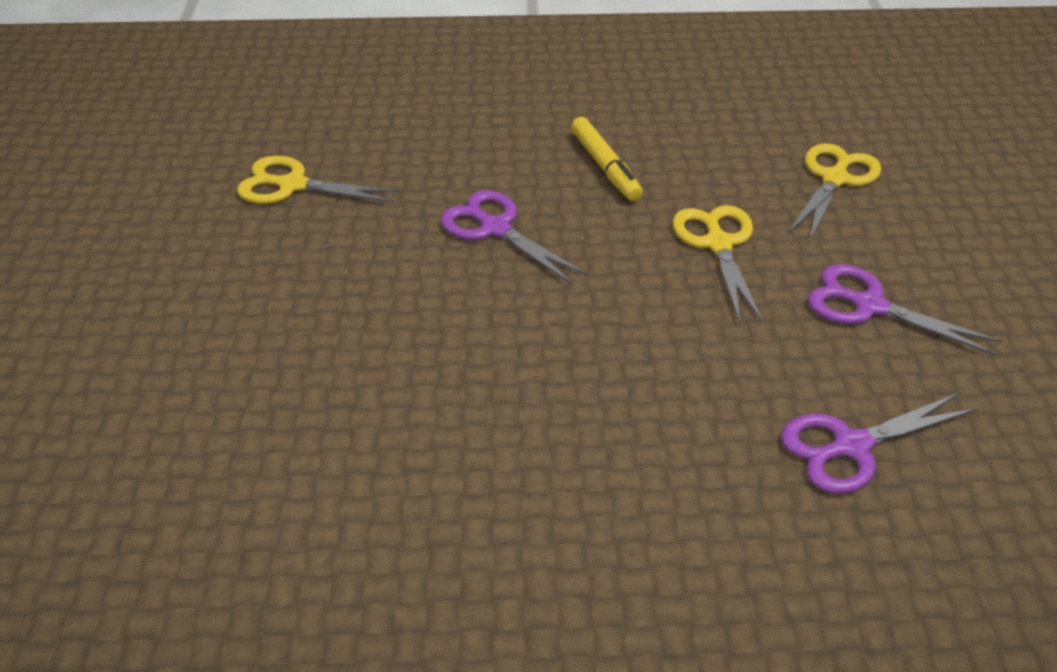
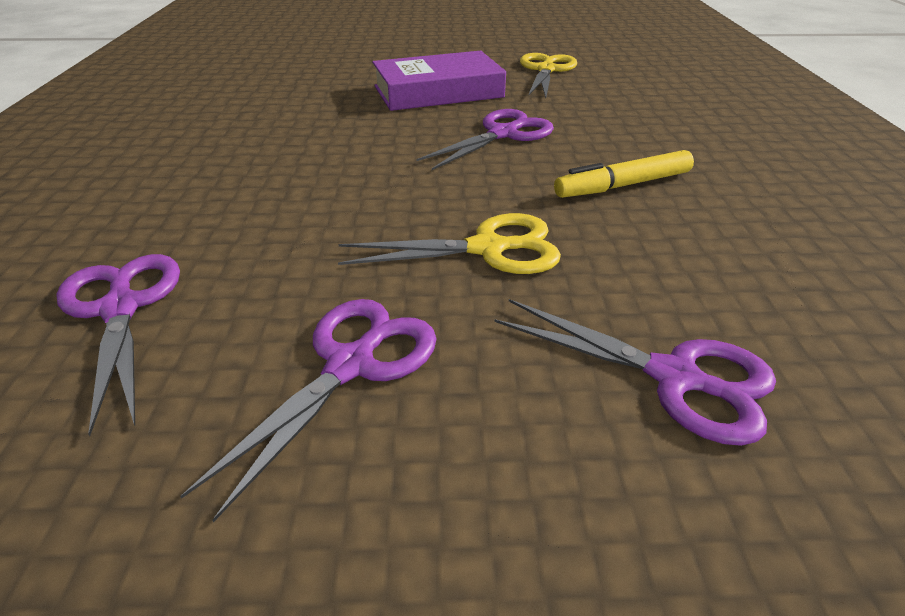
camera: 90 degrees right, 5 degrees down
yellow scissors [789,143,881,241] -> purple scissors [494,299,776,446]
none -> purple book [372,51,506,111]

